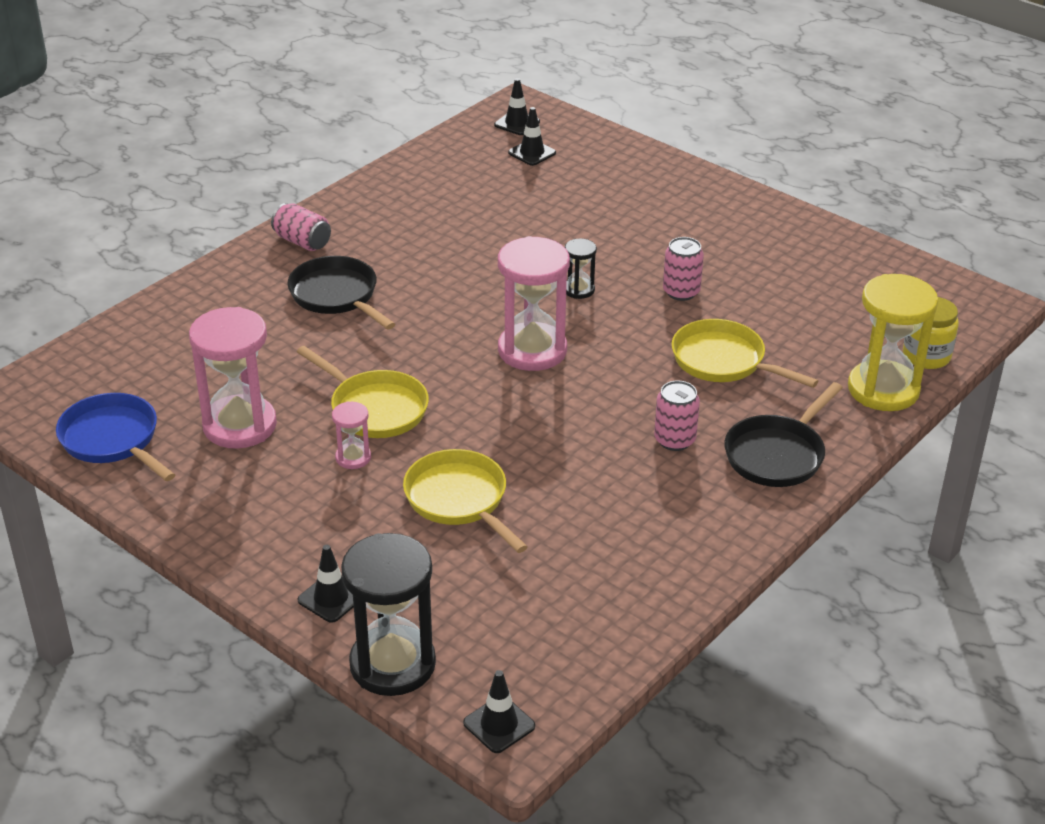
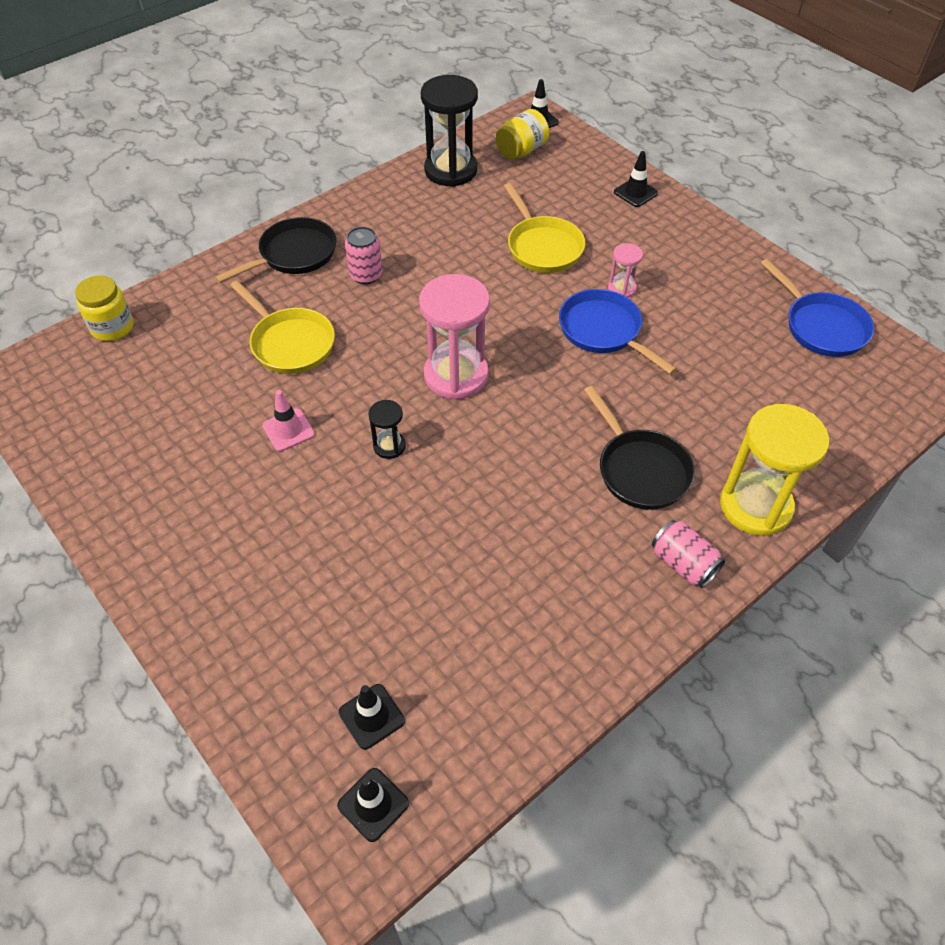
camera: 170 degrees left, 15 degrees up
pink hourglass [189,307,277,449] -> none
yellow pan [296,346,429,438] -> blue pan [559,289,677,375]
black hourglass [341,533,436,696] -> black hourglass moved to [421,75,478,187]
pink can [663,237,704,301] -> pink traffic cone [262,390,315,451]
yellow hourglass [848,274,938,411] -> yellow hourglass moved to [720,404,829,536]
none -> yellow jar [496,109,549,160]

